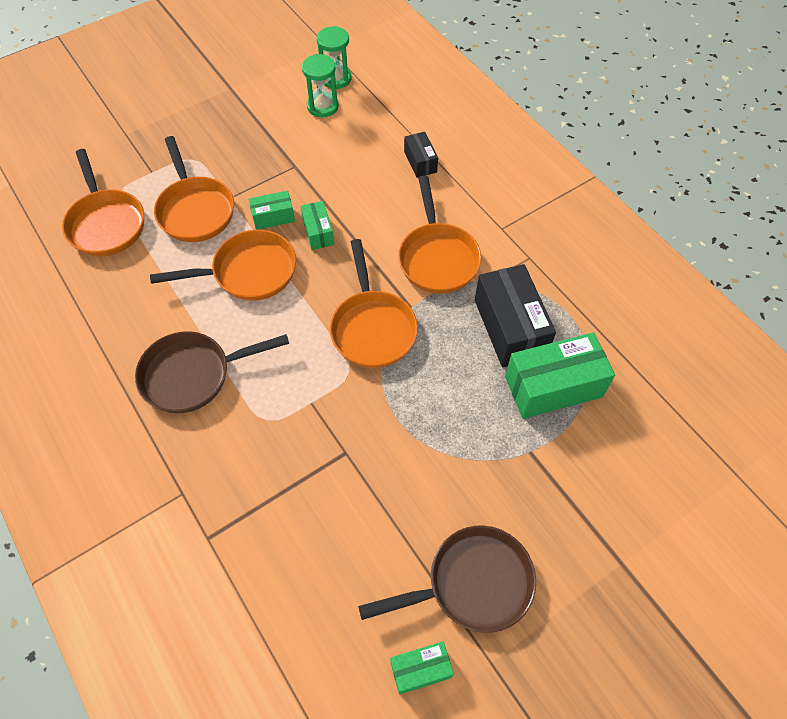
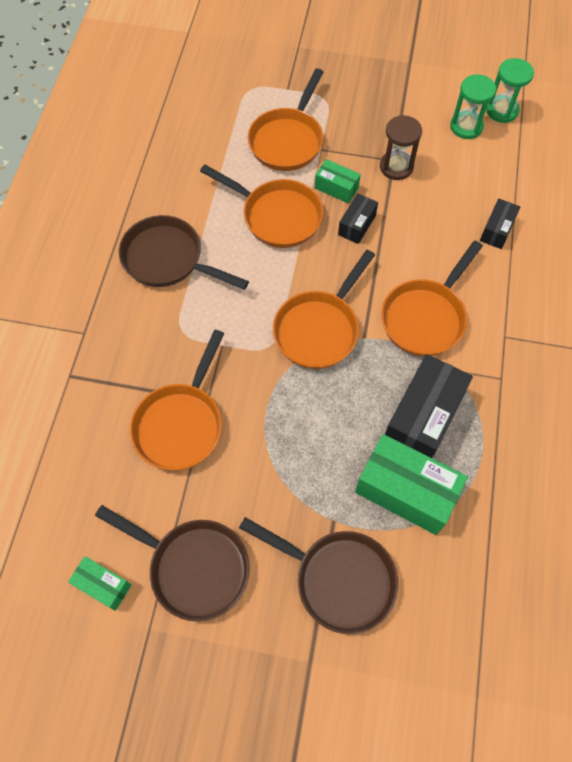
camera: 45 degrees right, 5 degrees up
orange pan [62,149,144,256] -> orange pan moved to [130,330,224,470]
green box [301,201,334,250] -> black box [338,193,378,244]
none -> brown pan [239,517,398,634]
none -> brown hourglass [380,115,422,180]

